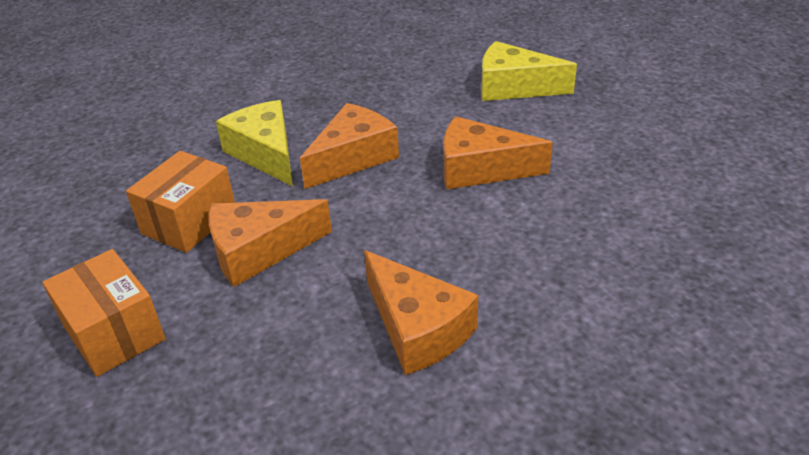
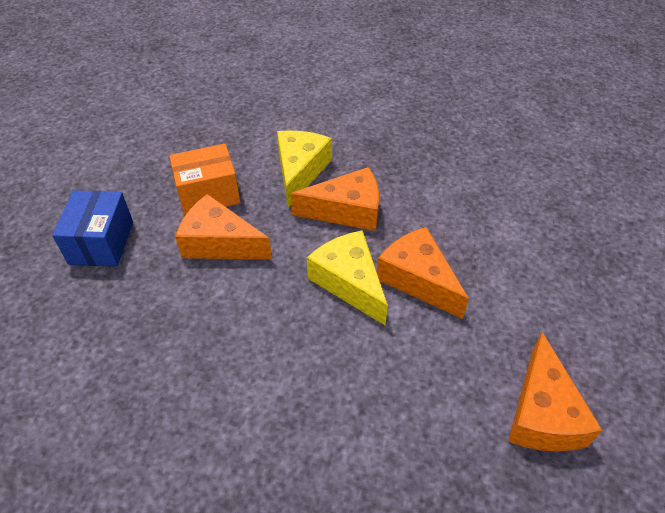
camera: 40 degrees right, 10 degrees up
orange box [42,249,166,377] -> blue box [52,190,133,267]
orange cheese [364,250,478,375] -> orange cheese moved to [508,332,602,452]
yellow cheese [481,41,577,101] -> yellow cheese moved to [307,231,388,325]

